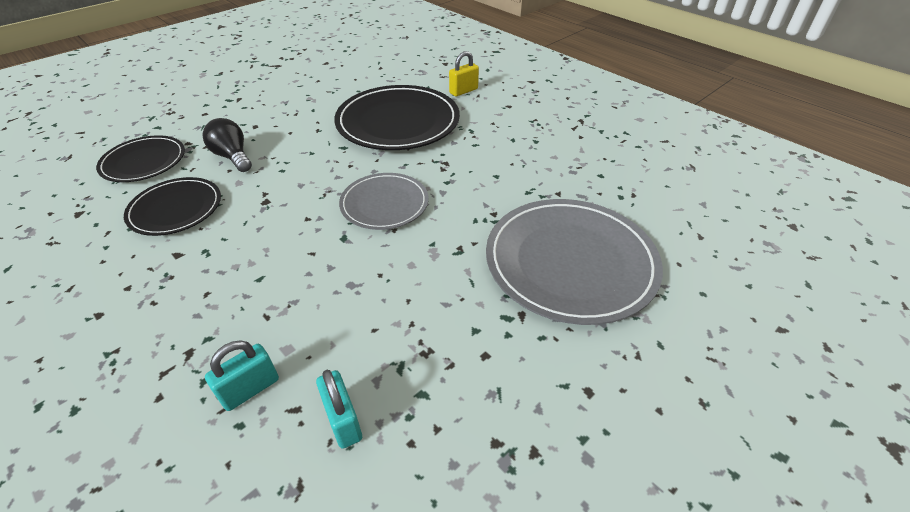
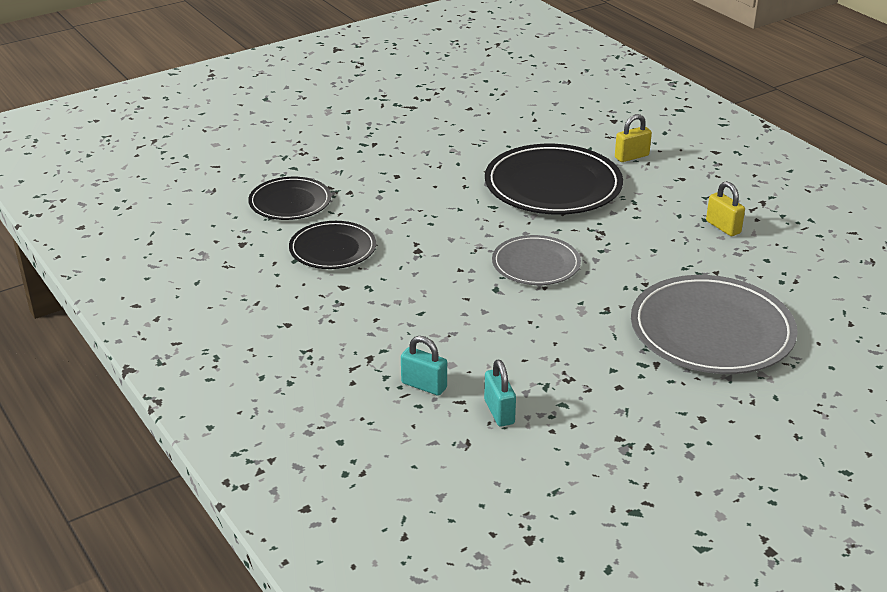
camera: 10 degrees right, 10 degrees down
black light bulb [203,118,252,172] -> none
turquoise padlock [205,340,279,411] -> turquoise padlock turned 60 degrees clockwise [401,336,447,396]
none -> yellow padlock [706,181,745,236]

